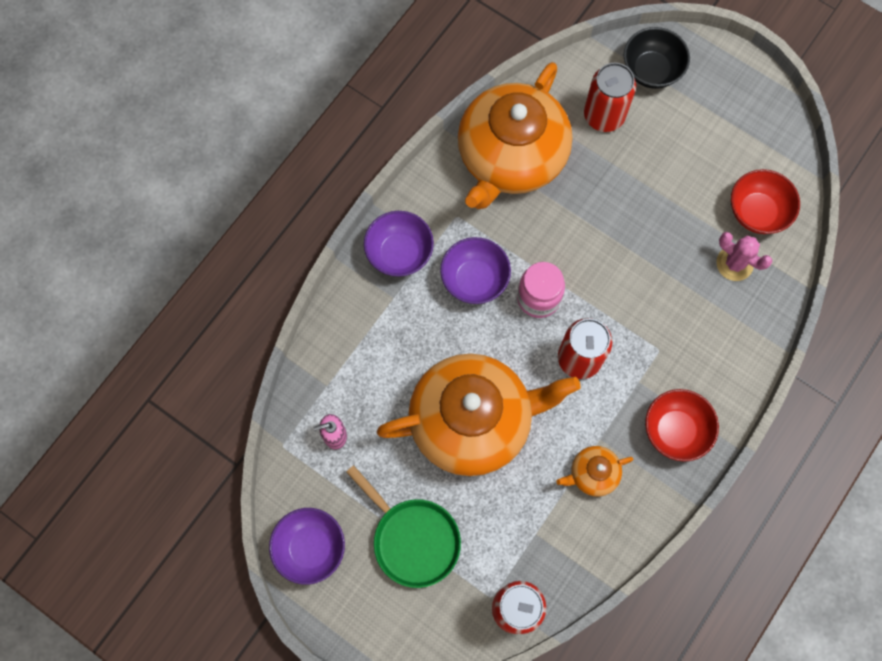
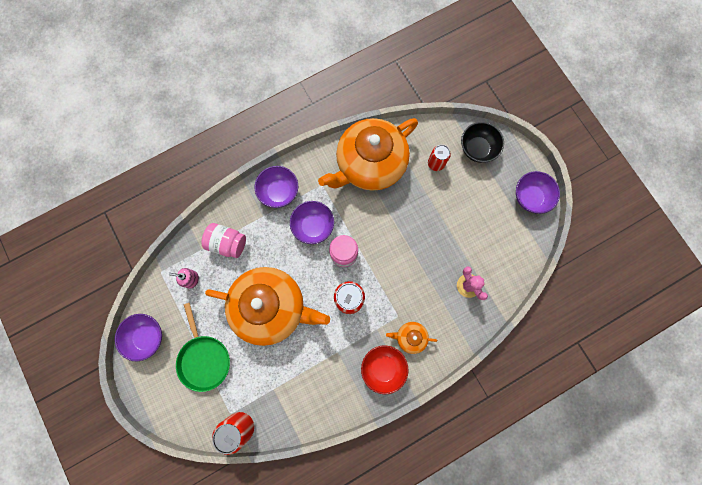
camera: 25 degrees right, 5 degrees up
orange teapot [556,446,634,496] -> orange teapot moved to [386,322,437,354]
red can [584,63,636,132] -> red can [428,145,451,171], size x0.66
red bowl [731,169,800,234] -> none
none -> pink jar [201,223,246,258]
none -> purple bowl [516,171,560,214]

